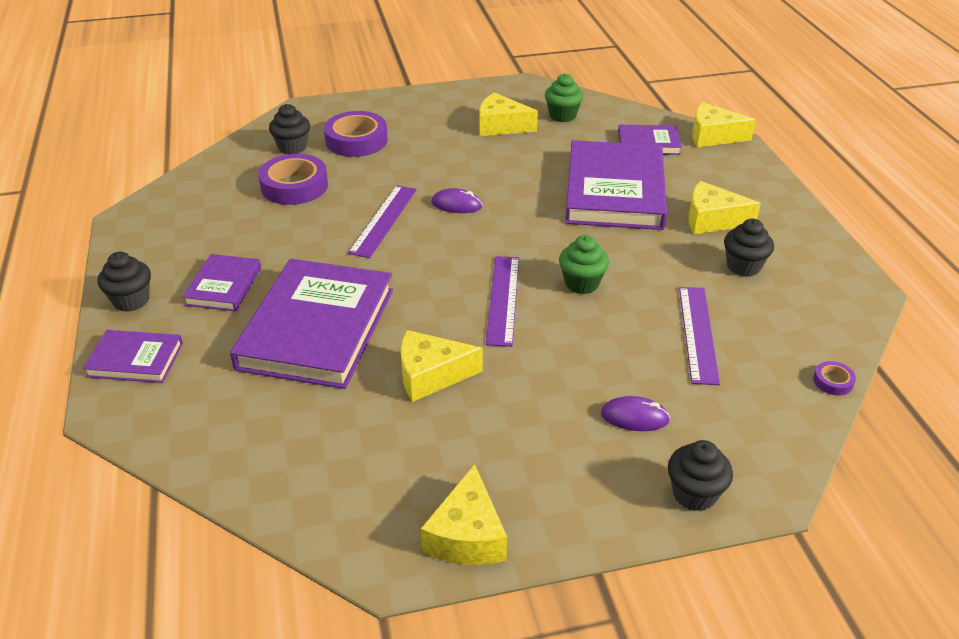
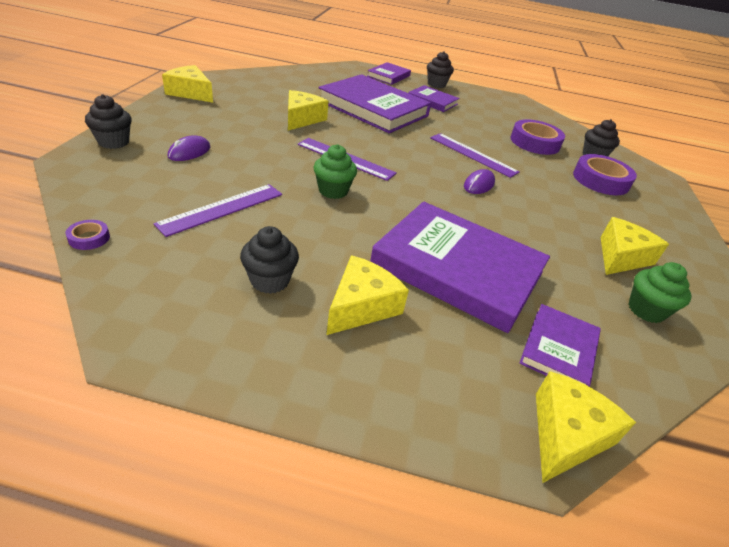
camera: 110 degrees right, 0 degrees up
purple ruler [679,287,720,385] -> purple ruler turned 75 degrees counterclockwise [153,184,282,237]

